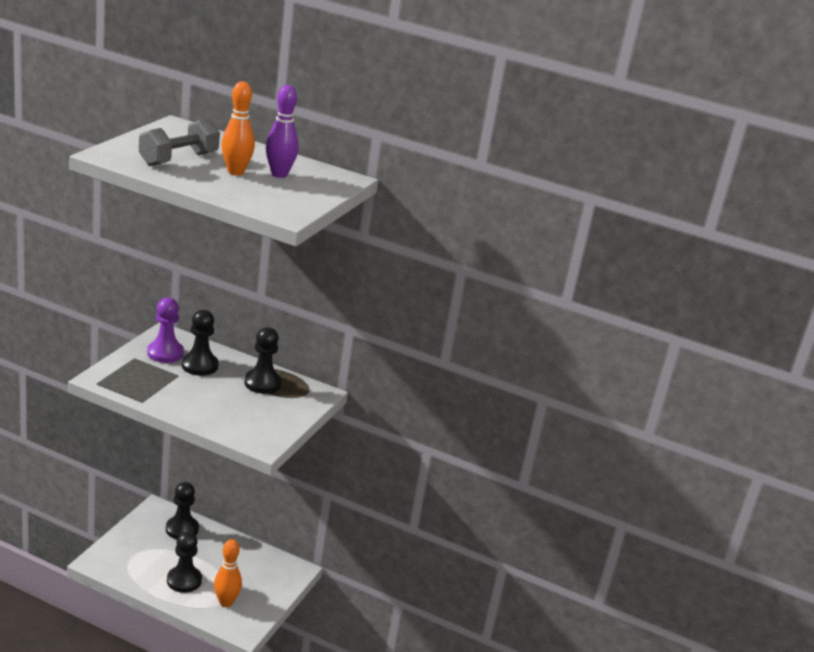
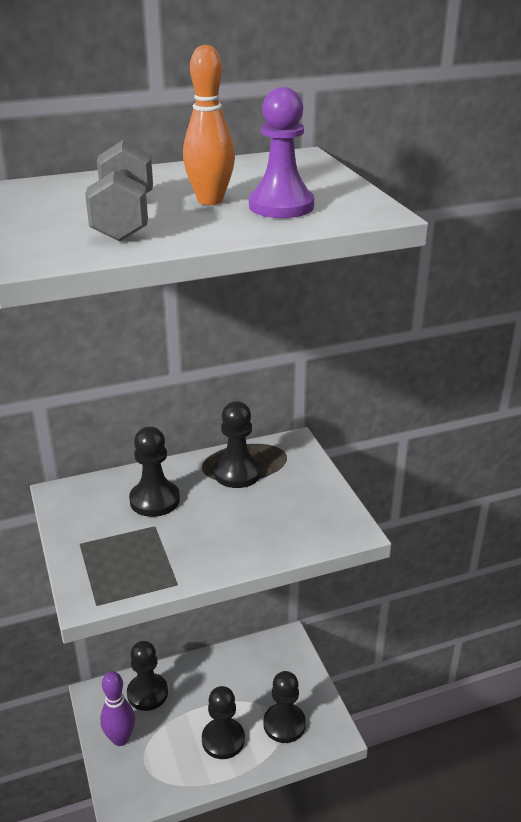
camera: 40 degrees left, 5 degrees up
purple pawn [147,297,184,363] -> purple pawn moved to [249,87,314,218]
orange bowling pin [214,539,242,607] -> black pawn [263,671,306,743]
purple bowling pin [266,85,298,178] -> purple bowling pin moved to [100,671,135,746]

